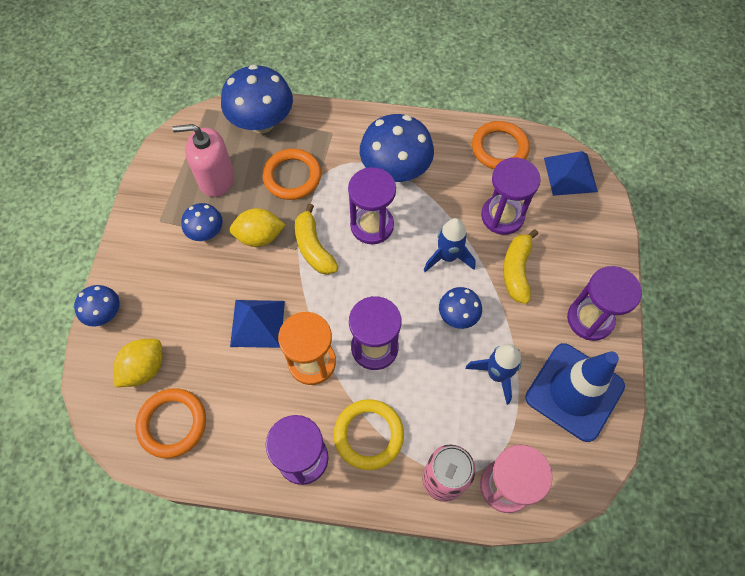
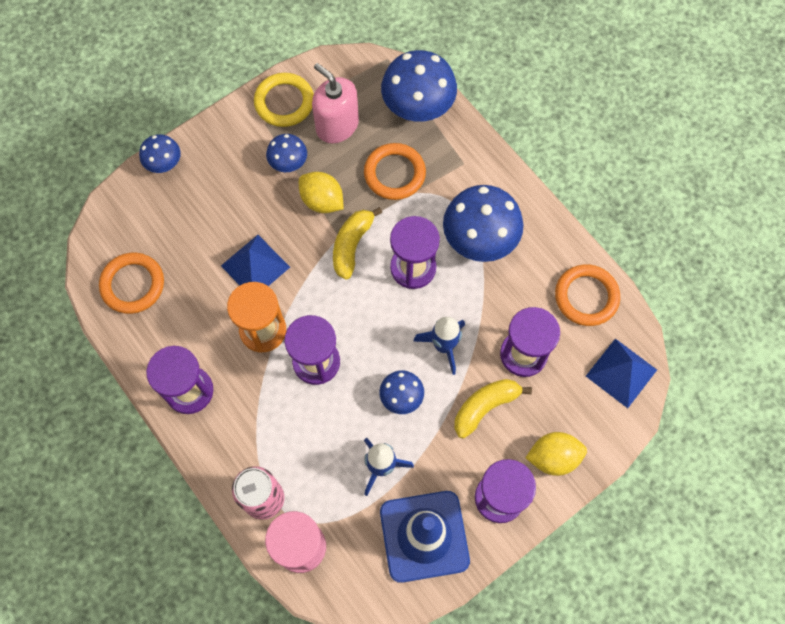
camera: 45 degrees right, 5 degrees up
yellow lemon [113,339,162,387] -> yellow lemon moved to [526,432,587,476]
yellow ring [334,399,404,470] -> yellow ring moved to [254,73,314,127]

